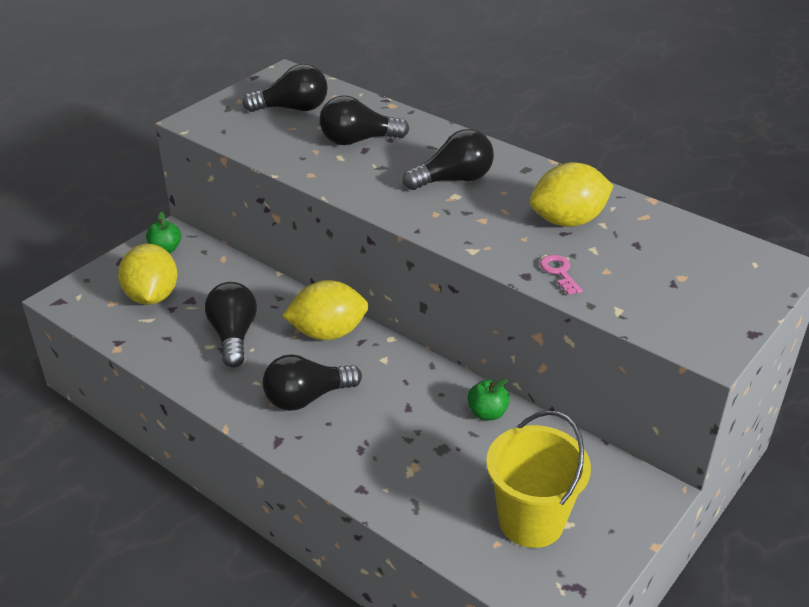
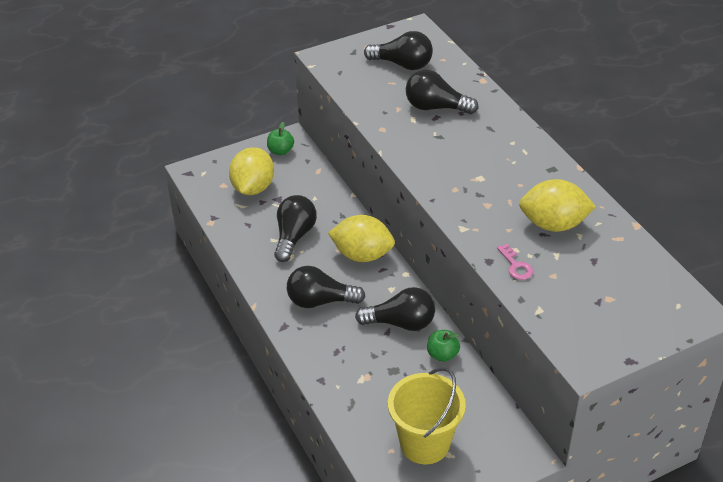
camera: 25 degrees right, 5 degrees up
black light bulb [403,129,494,190] -> black light bulb moved to [355,287,435,331]
pink key [540,255,583,295] -> pink key turned 150 degrees clockwise [497,244,533,280]

